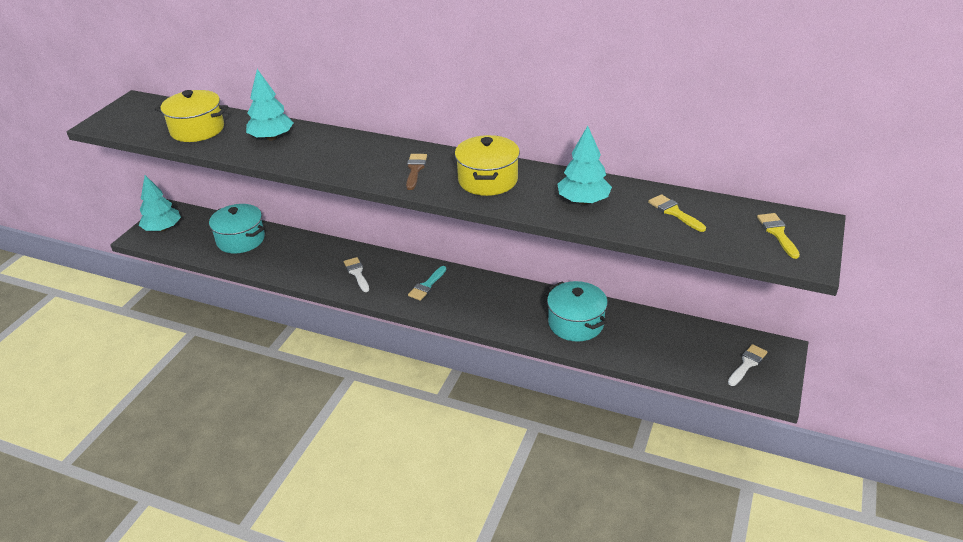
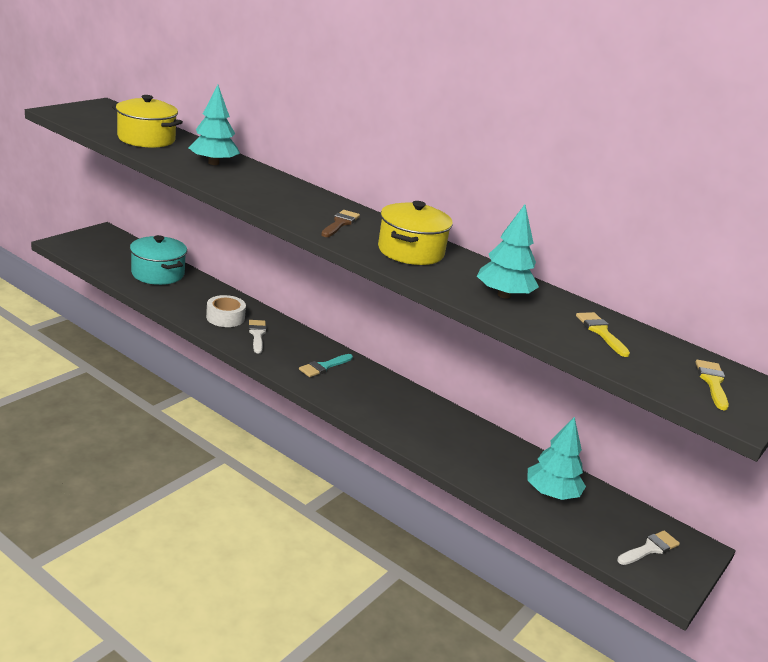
camera: 10 degrees right, 10 degrees down
turquoise tree [139,175,181,232] -> turquoise tree moved to [528,417,586,500]
turquoise pot [547,281,608,342] -> none
none -> white tape [206,295,246,327]

